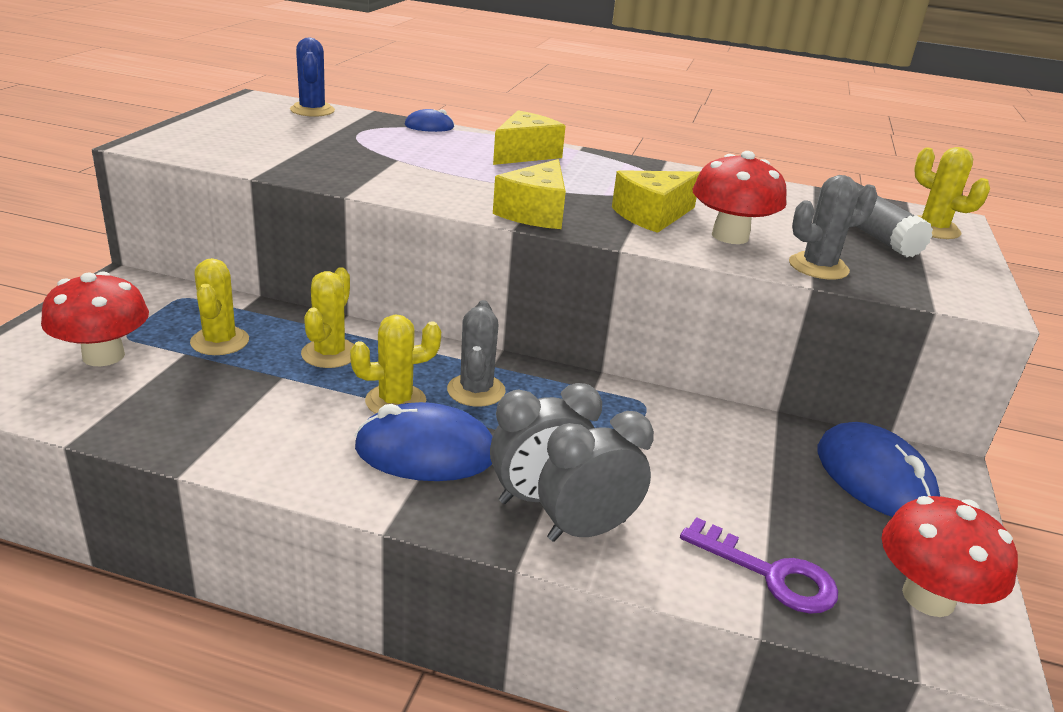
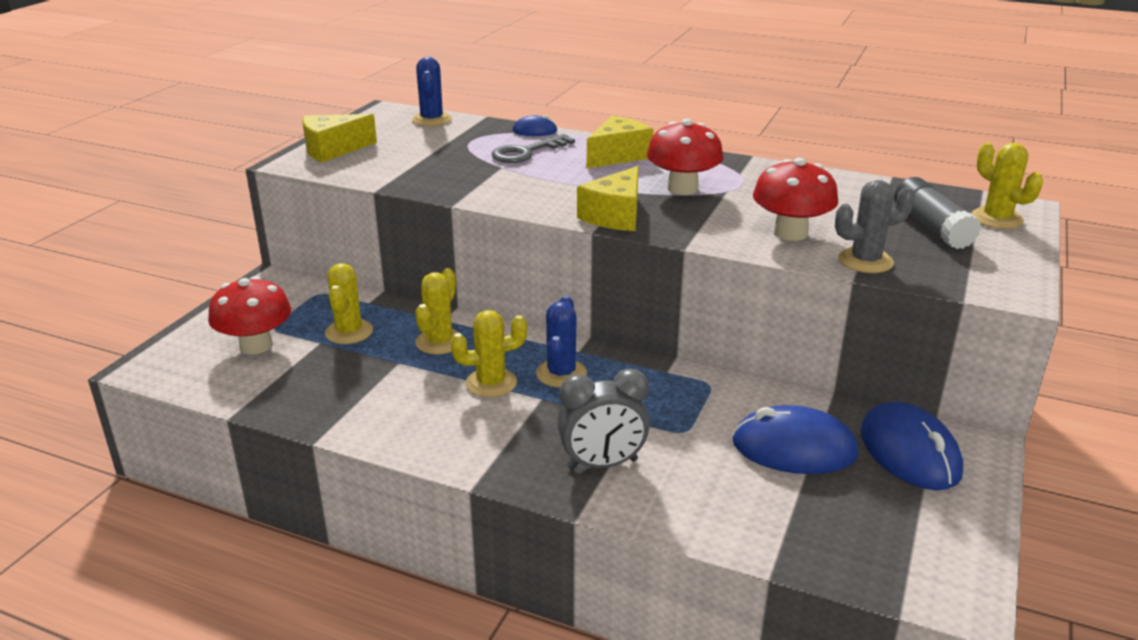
camera: 10 degrees right, 0 degrees up
blue mouse [355,402,493,481] -> blue mouse moved to [732,405,859,474]
grey cactus [447,300,506,407] -> blue cactus [536,295,587,388]
grey clock [538,411,654,542] -> none
yellow cheese [612,170,700,233] -> yellow cheese moved to [302,114,377,163]
purple key [680,517,838,614] -> none
red mushroom [882,496,1018,617] -> red mushroom moved to [647,119,723,195]
none -> grey key [492,134,575,163]

